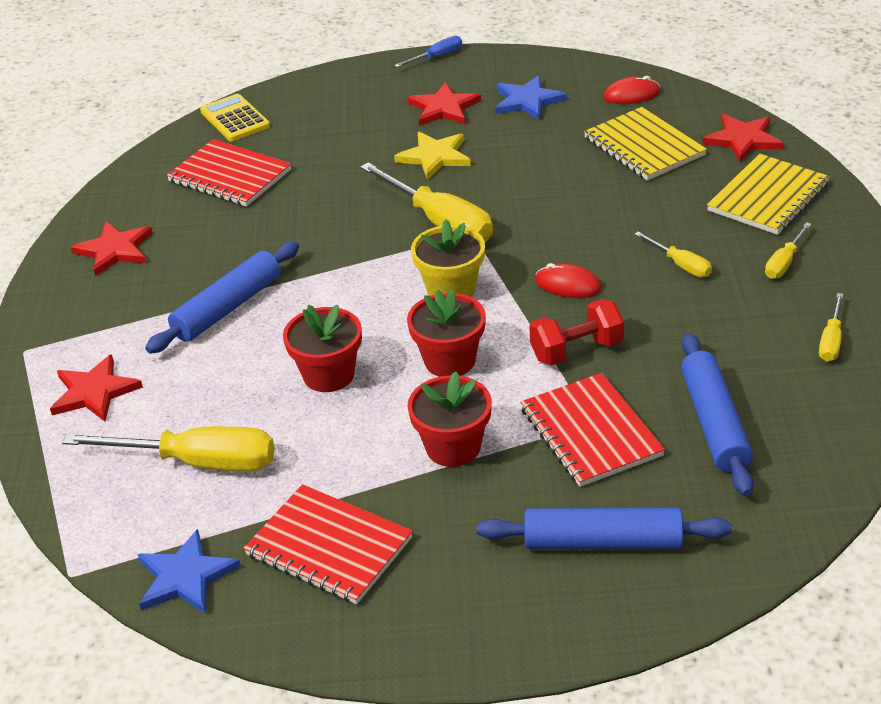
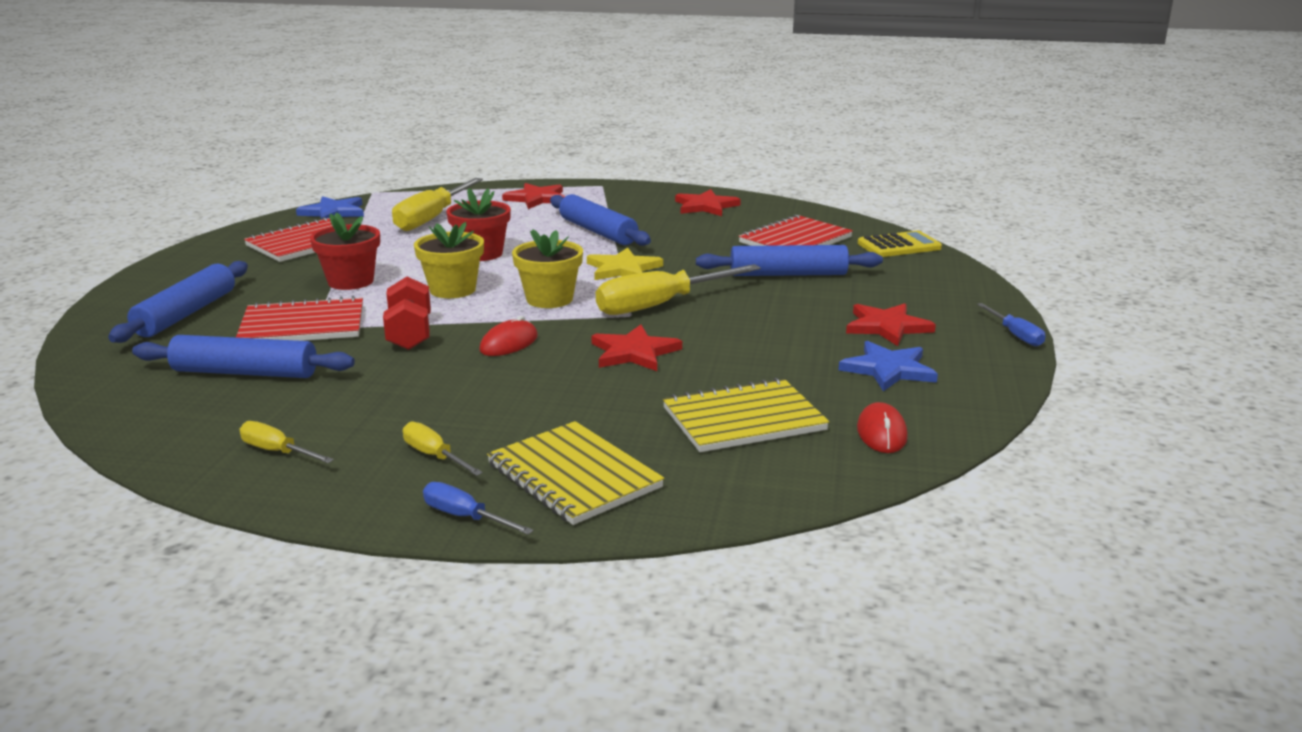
camera: 100 degrees right, 15 degrees down
yellow star [394,132,471,180] -> yellow star moved to [587,247,663,280]
red flower pot [407,289,486,377] -> yellow flower pot [414,222,484,298]
yellow screwdriver [634,231,712,277] -> none
red star [703,114,783,162] -> red star moved to [591,325,682,371]
none -> blue screwdriver [423,482,534,535]
none -> blue rolling pin [696,245,883,276]

